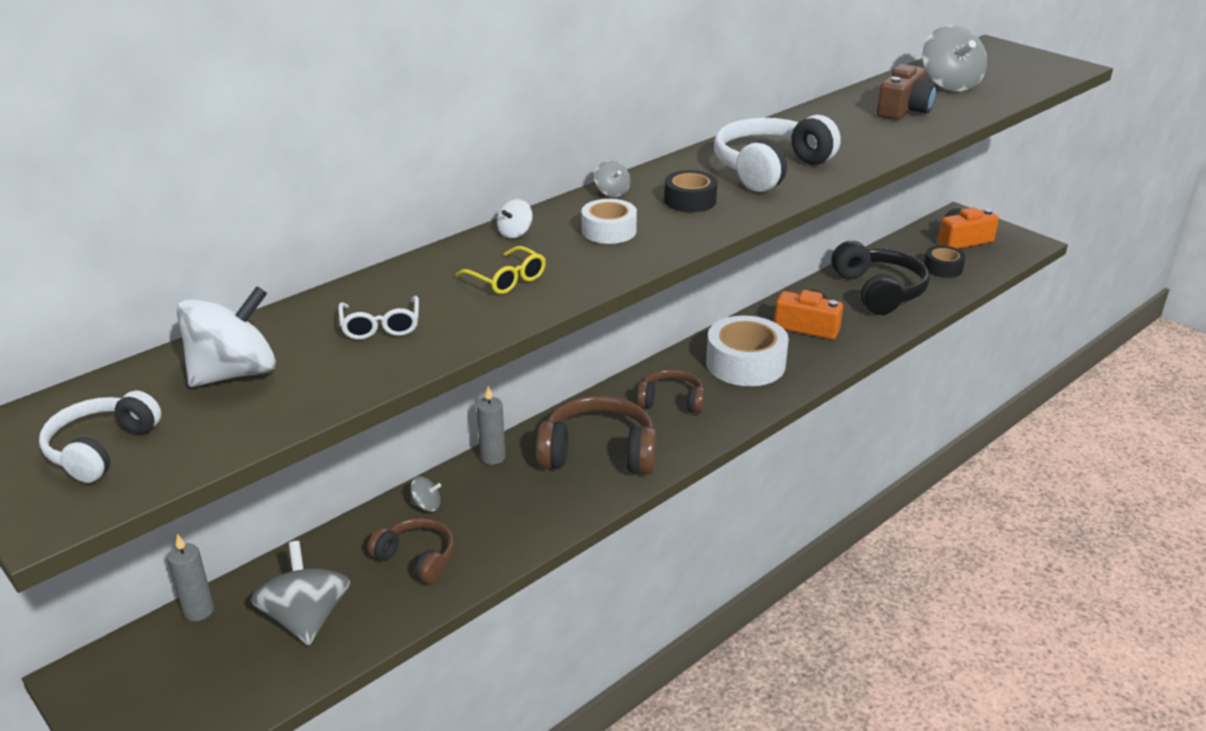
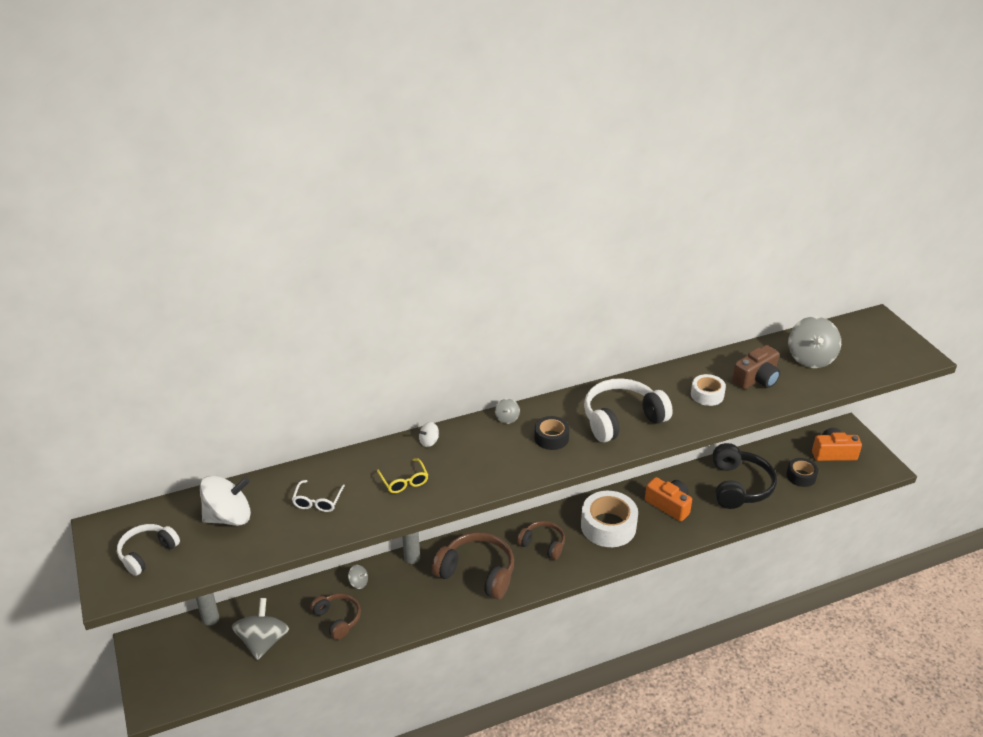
camera: 20 degrees right, 5 degrees up
white tape [582,199,637,244] -> white tape moved to [691,374,726,406]

